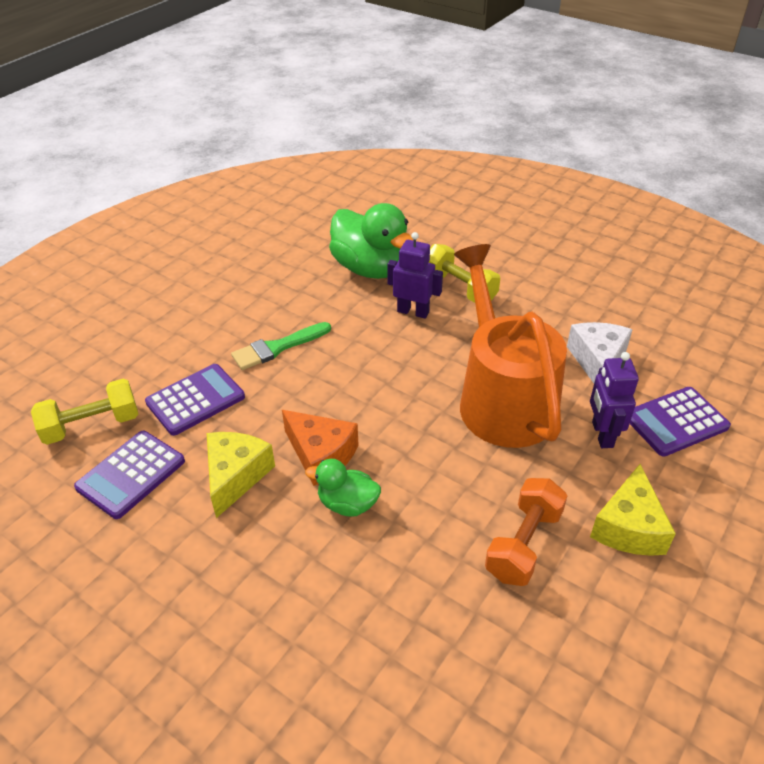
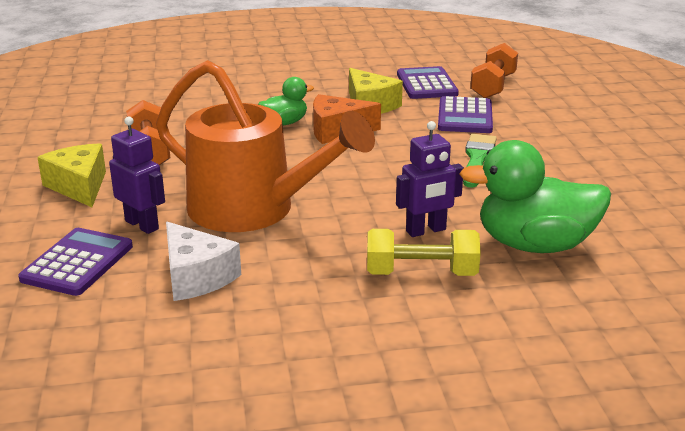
camera: 135 degrees right, 15 degrees down
yellow dumbbell [31,379,138,445] -> orange dumbbell [470,43,518,98]

